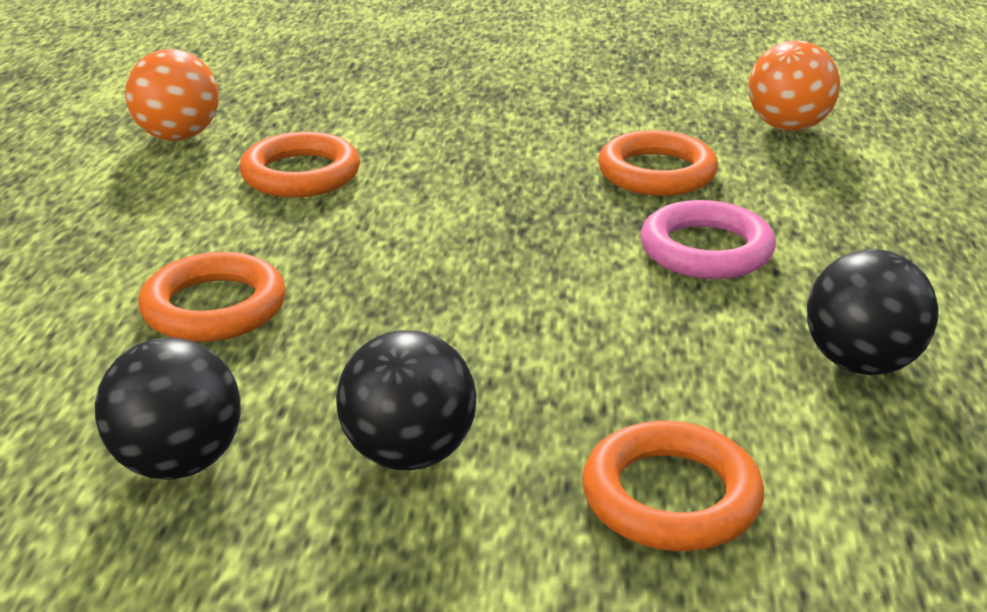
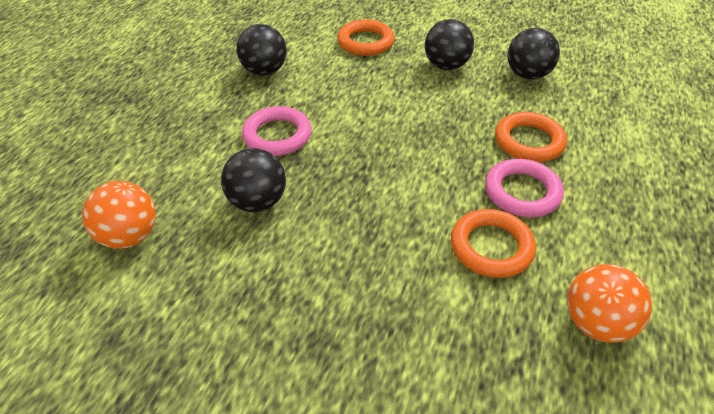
camera: 165 degrees left, 15 degrees up
orange ring [598,130,718,196] -> black ball [221,148,286,212]
none -> pink ring [485,159,564,217]

